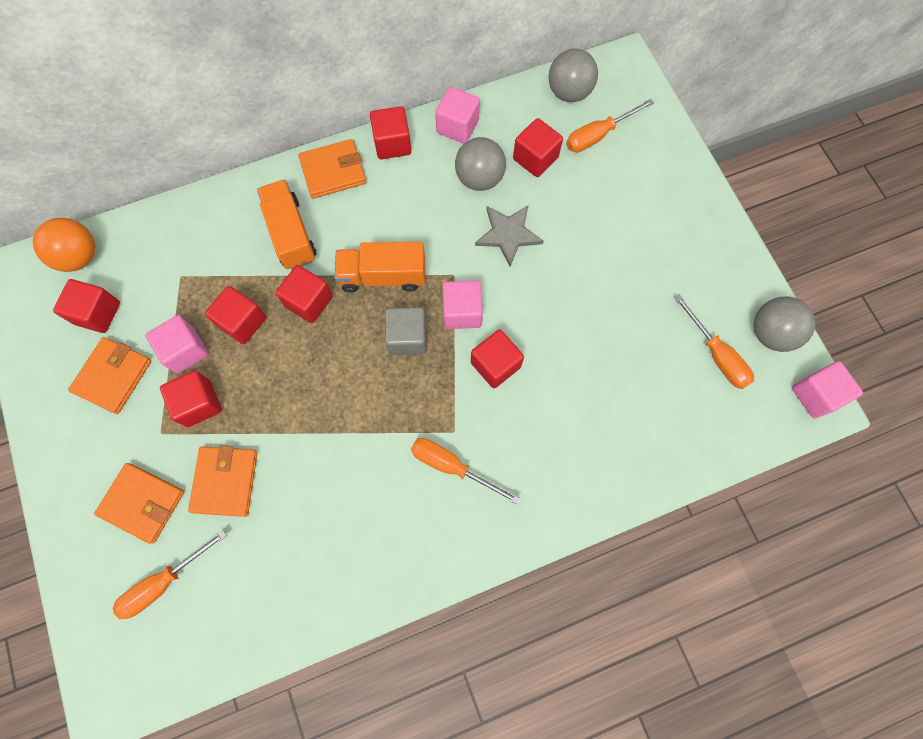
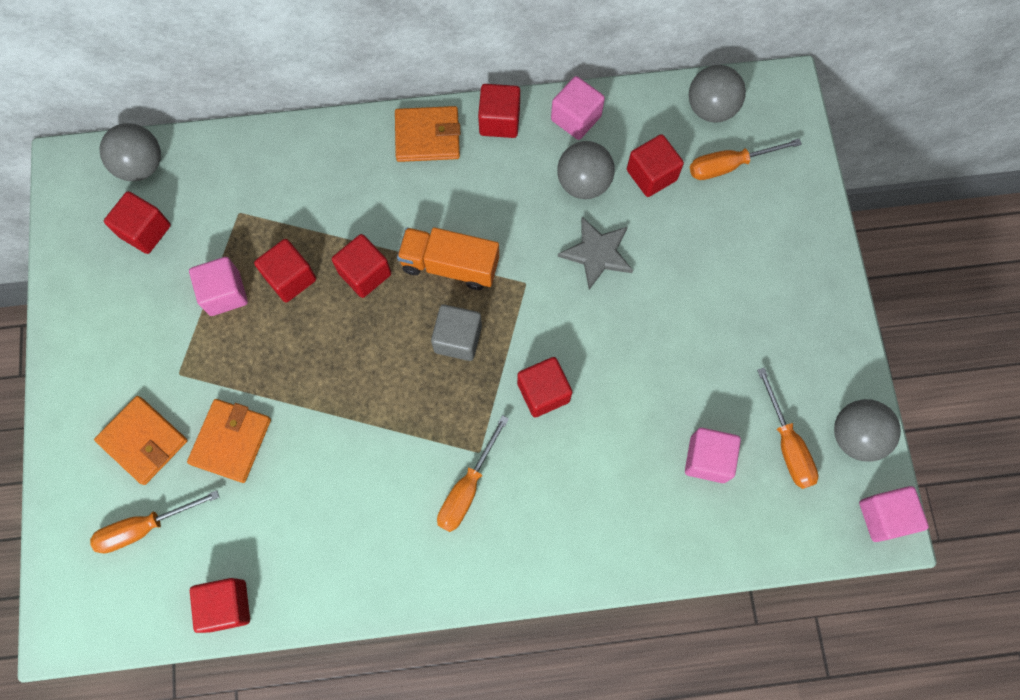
camera: 15 degrees right, 0 degrees up
orange ball [33,218,95,272] -> grey ball [100,123,161,181]
orange wallet [68,337,151,414] -> none
red cube [160,371,222,427] -> red cube moved to [190,578,250,633]
orange truck [257,180,316,270] -> none
orange screwdriver [411,438,520,505] -> orange screwdriver turned 105 degrees counterclockwise [437,415,509,532]
pink cube [443,281,483,329] -> pink cube moved to [685,428,741,483]

